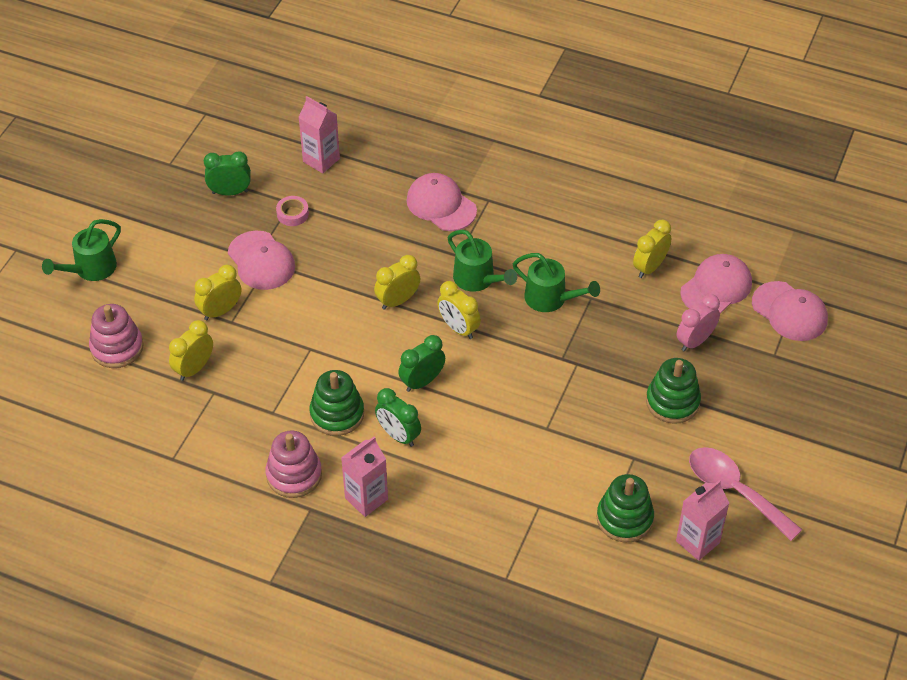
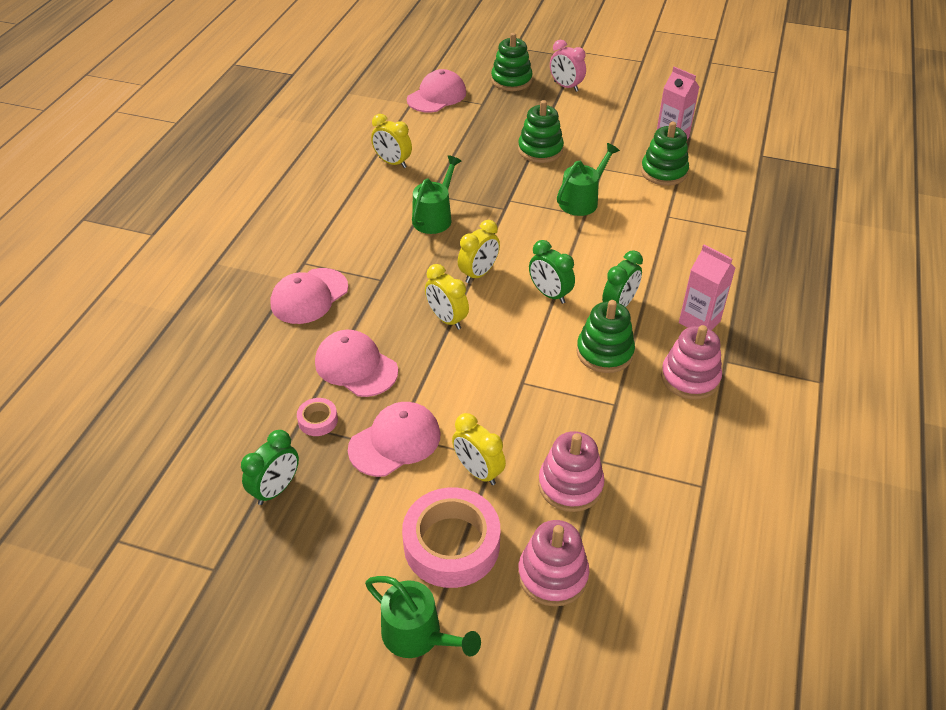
camera: 95 degrees left, 5 degrees down
yellow clock [169,320,213,381] -> pink stacking toy [538,431,605,512]
green clock [203,151,251,195] -> green clock turned 135 degrees counterclockwise [241,430,299,505]
pink carton [298,96,340,173] -> none
green watering can [448,230,517,292] -> green watering can moved to [557,143,620,216]
pink clock [676,294,720,352] -> pink clock moved to [550,40,586,92]
pink cap [680,254,752,314] -> pink cap moved to [315,330,398,397]
pink spoon [689,447,802,541] -> none
none -> pink tape [402,487,500,588]
none -> green stacking toy [491,33,533,91]

